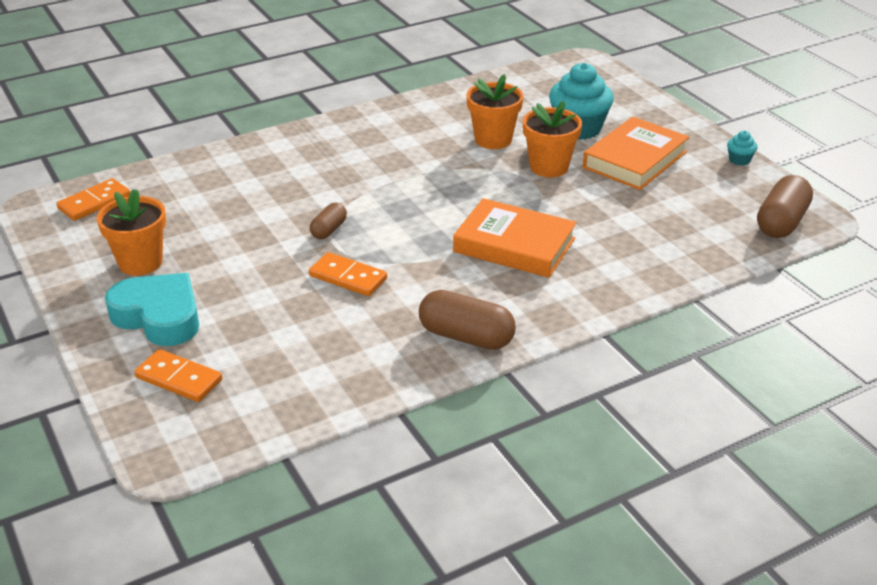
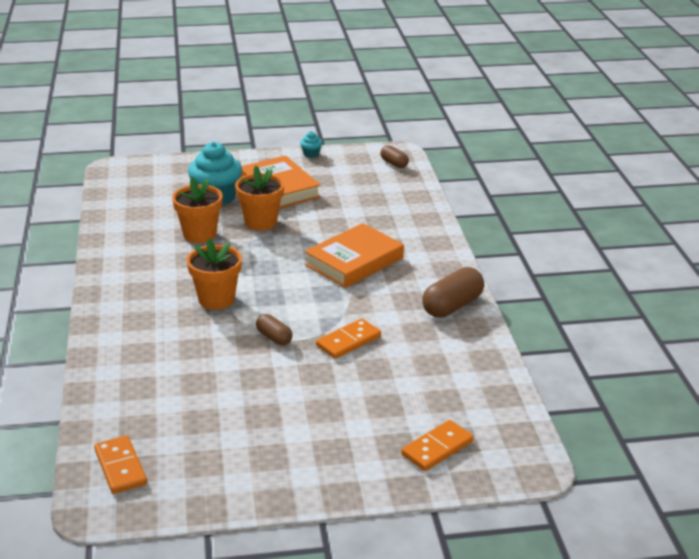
camera: 70 degrees left, 5 degrees down
orange flower pot [97,189,166,275] -> orange flower pot moved to [187,239,242,310]
turquoise heart [105,273,199,346] -> none
brown capsule [757,175,813,238] -> brown capsule [380,145,409,168], size x0.57

